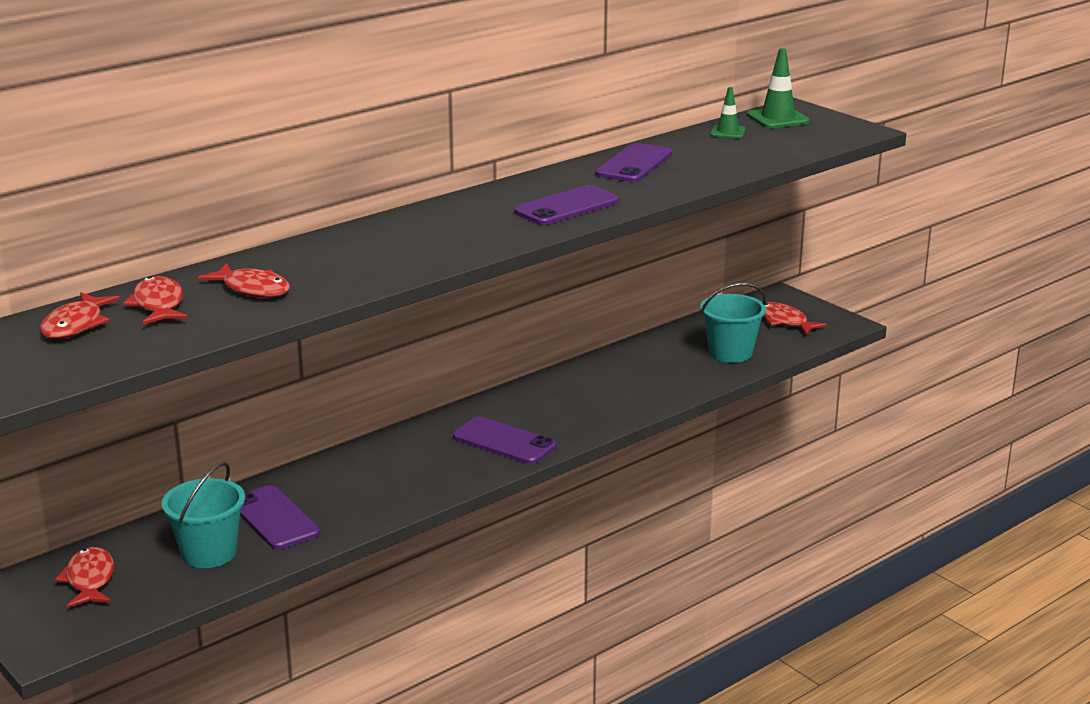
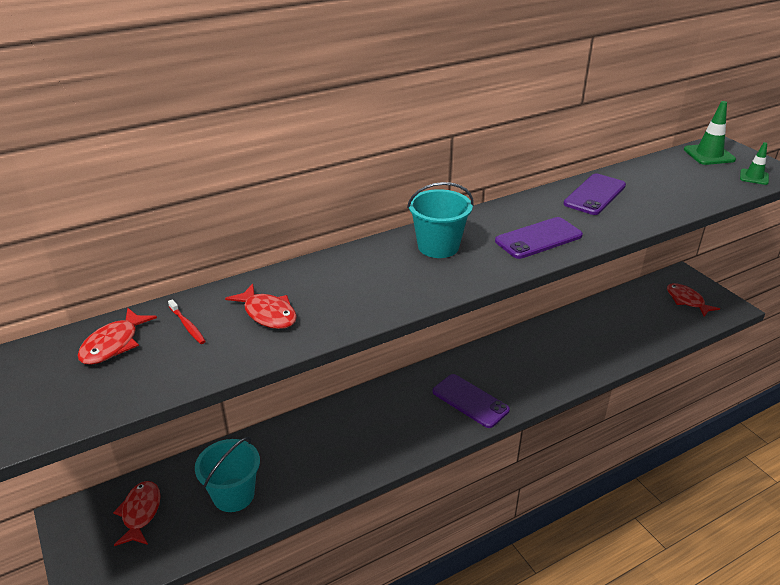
camera: 10 degrees right, 10 degrees up
red fish [123,276,188,325] -> red toothbrush [168,299,206,344]
purple phone [240,485,320,549] -> none
turquoise bucket [700,283,766,363] -> turquoise bucket moved to [407,182,474,258]
green traffic cone [710,87,746,138] -> green traffic cone moved to [740,142,769,185]

